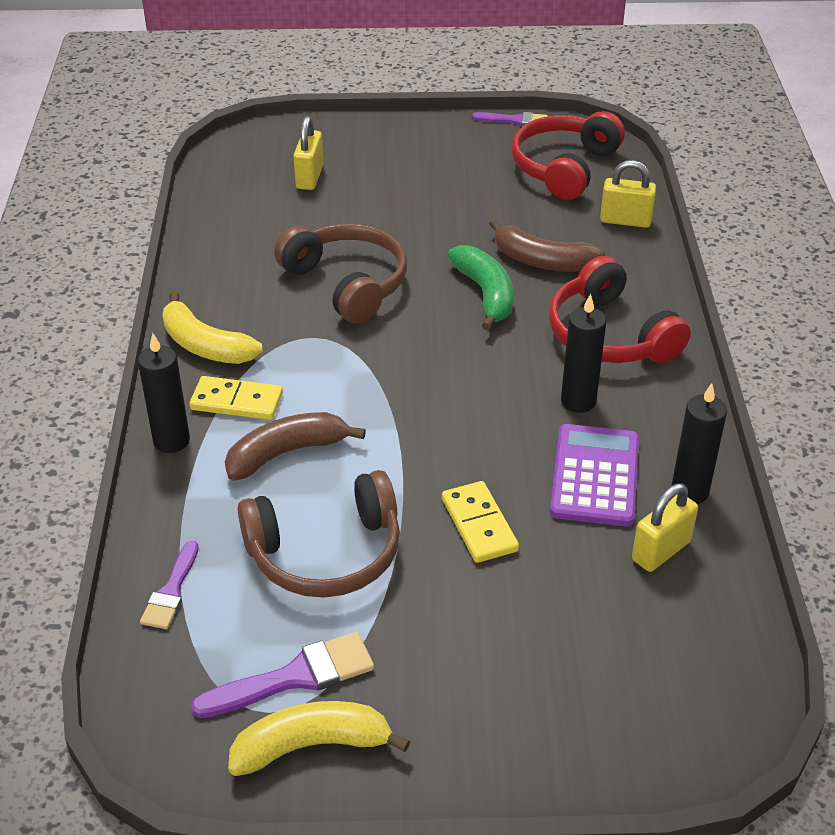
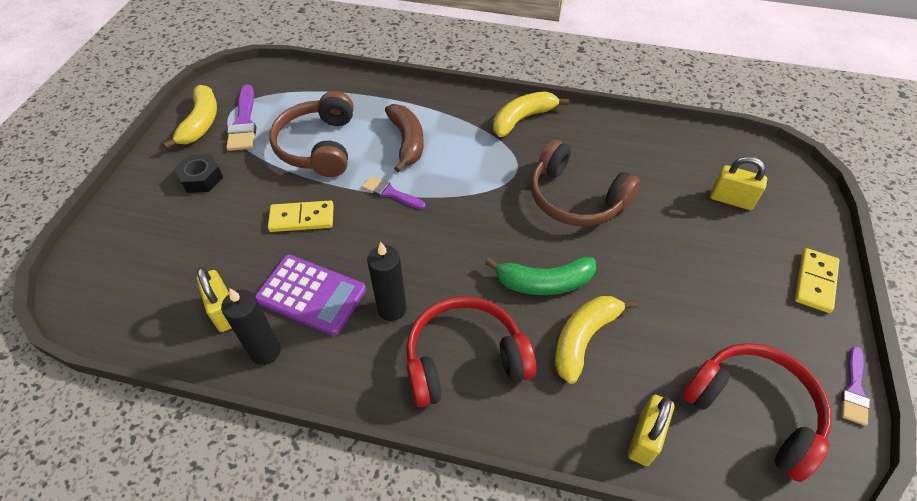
camera: 105 degrees right, 10 degrees up
black candle [138,333,190,453] -> none
purple brush [140,541,199,629] -> purple brush moved to [362,176,426,209]
yellow domino [190,376,283,420] -> yellow domino moved to [795,248,840,313]
brown headphones [274,224,407,324] -> brown headphones turned 60 degrees clockwise [530,139,640,226]
brown banana [489,219,605,272] -> yellow banana [555,296,638,384]
none -> black nut [174,154,223,193]

